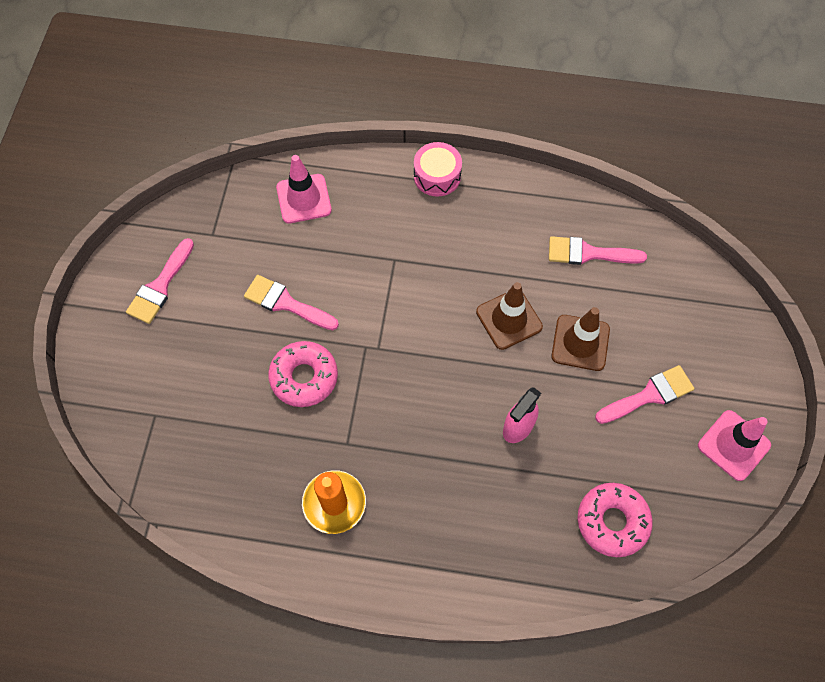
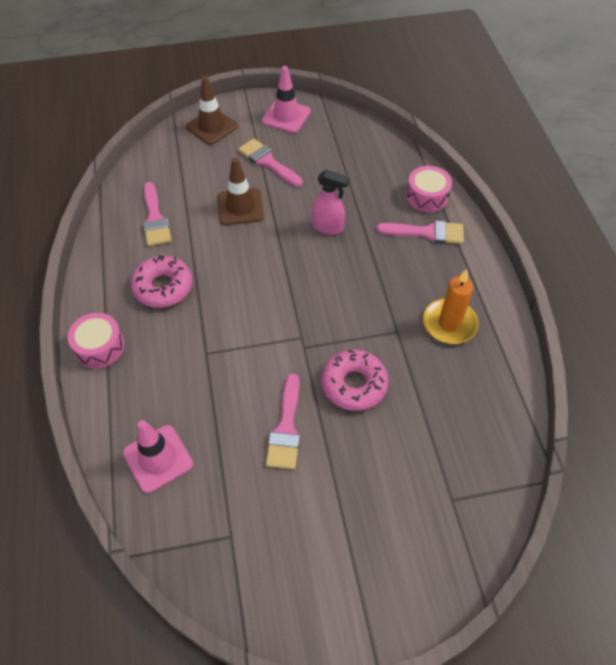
camera: 110 degrees left, 10 degrees down
pink brush [126,238,194,324] -> pink brush moved to [377,221,464,244]
brown traffic cone [476,282,543,350] -> brown traffic cone moved to [186,76,238,145]
pink donut [577,483,653,557] -> pink donut moved to [131,255,193,308]
none -> pink drum [406,166,452,212]

